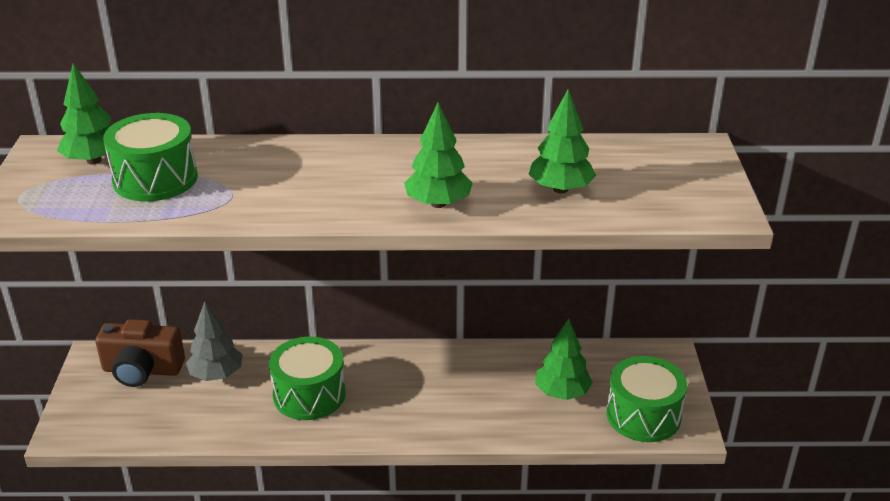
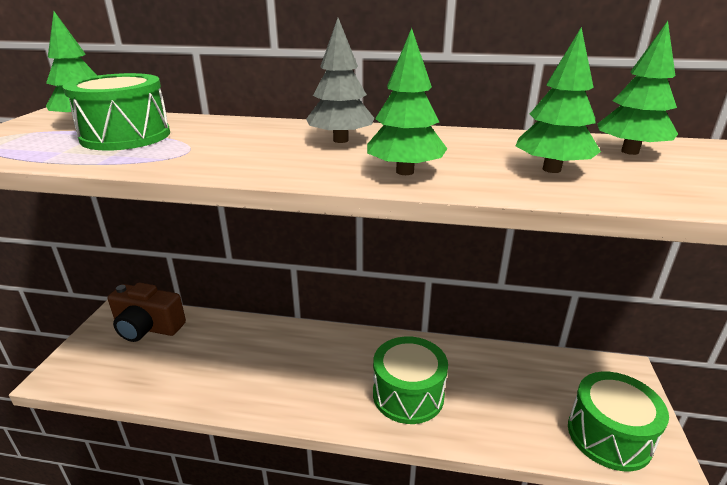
camera: 10 degrees right, 5 degrees down
grey tree [186,301,243,381] -> grey tree moved to [306,18,374,143]
green drum [269,336,346,420] -> green drum moved to [373,336,448,424]
green tree [535,319,593,400] -> green tree moved to [598,21,678,155]

